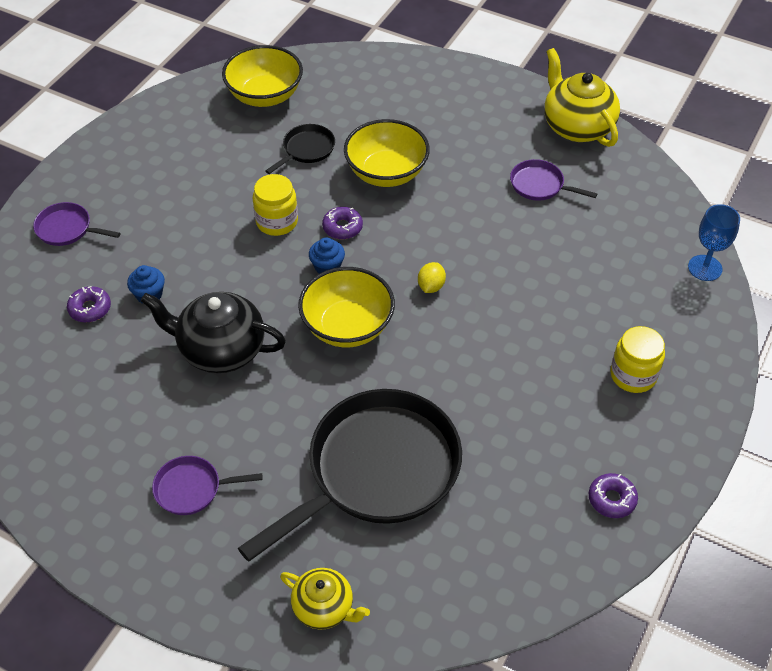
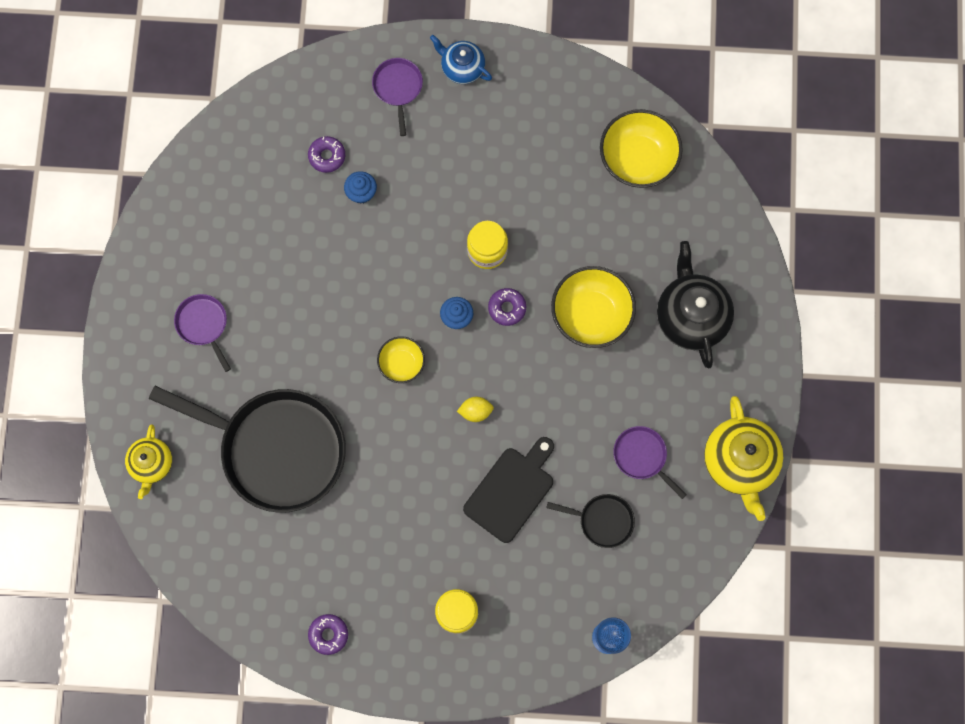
camera: 65 degrees right, 25 degrees up
black teapot [141,292,286,373] -> black teapot moved to [657,241,734,368]
black pan [265,124,335,174] -> black pan moved to [546,494,635,548]
yellow bowl [298,267,395,347] -> yellow bowl [377,336,425,383], size x0.57
purple pan [510,159,597,201] -> purple pan turned 45 degrees counterclockwise [613,426,687,499]
yellow teapot [544,48,620,147] -> yellow teapot turned 135 degrees clockwise [704,396,783,521]
none -> blue teapot [430,35,492,84]
none -> black cutting board [463,437,554,543]

